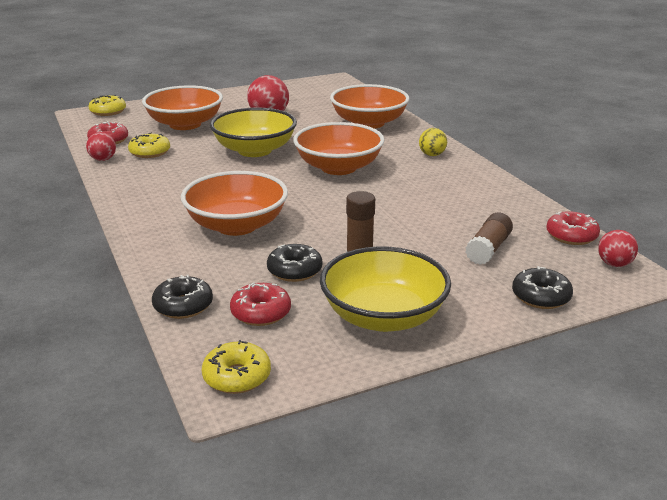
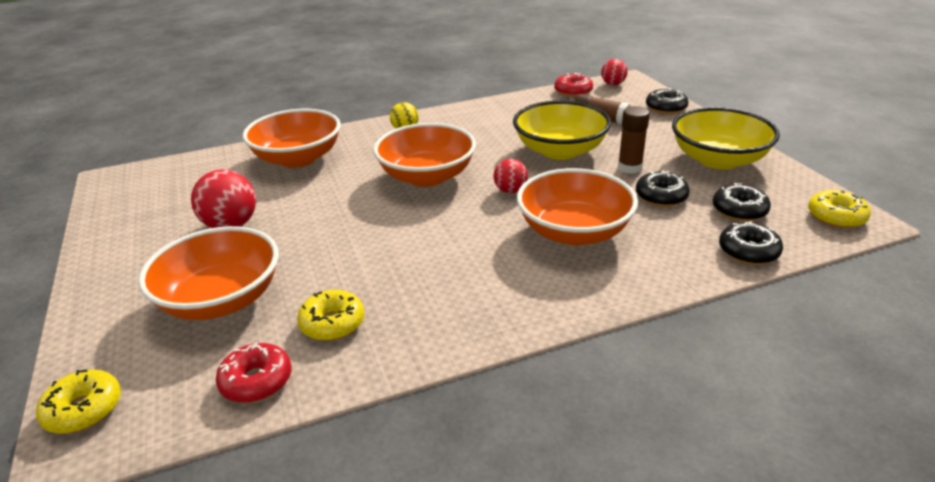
camera: 85 degrees left, 5 degrees up
red ball [86,132,116,161] -> red ball moved to [494,159,528,193]
yellow bowl [210,108,297,157] -> yellow bowl moved to [513,101,611,160]
red donut [230,282,291,326] -> black donut [713,183,771,222]

